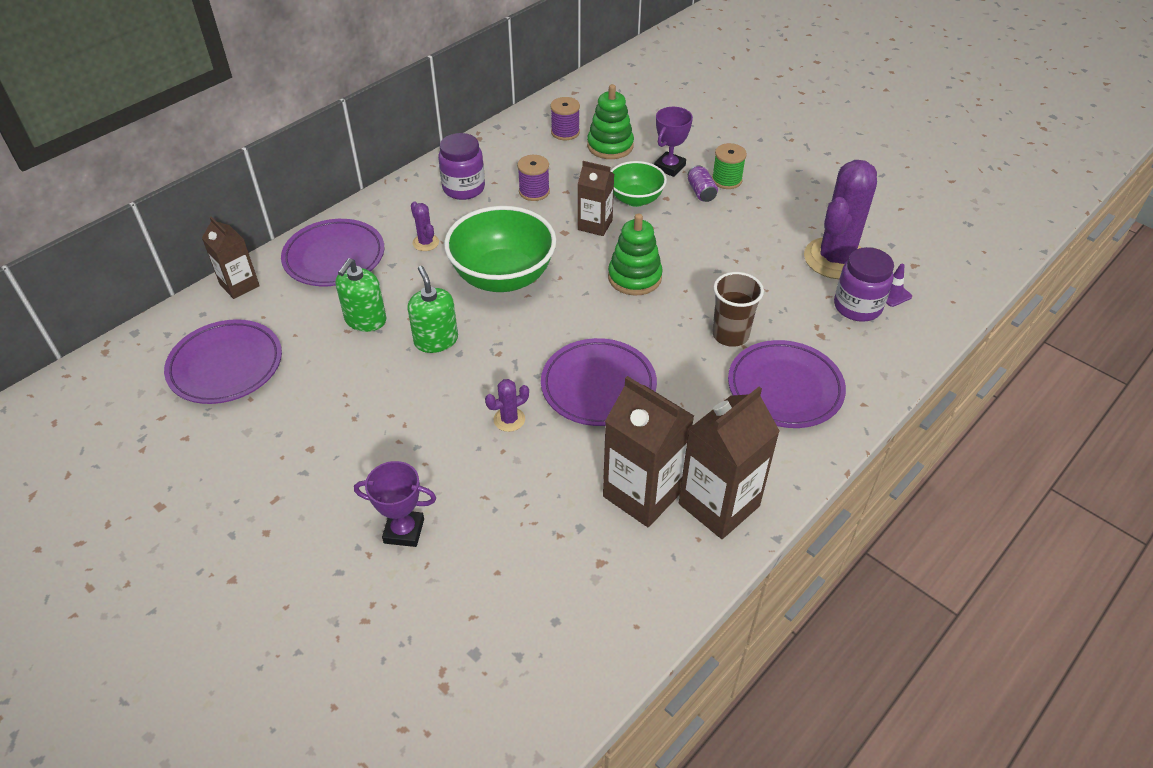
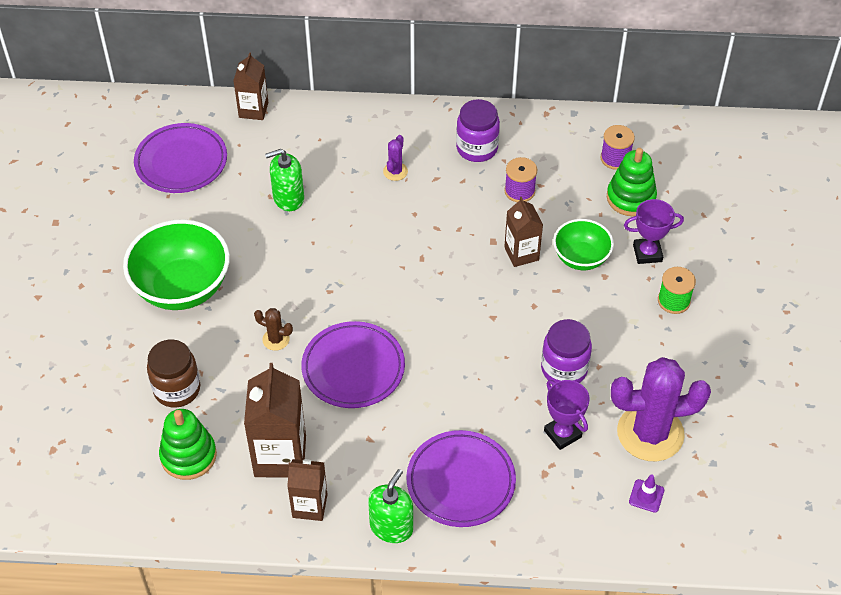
camera: 50 degrees right, 5 degrees up
purple plate [281,219,384,286] -> none
purple trophy [354,461,436,547] -> purple trophy moved to [544,380,590,450]
green soap dispenser [407,266,458,353] -> green soap dispenser moved to [368,469,413,543]
green bowl [444,206,556,292] -> green bowl moved to [123,219,230,310]
purple cactus [485,379,529,432] -> brown cactus [254,308,293,351]
green stacking toy [608,213,663,296] -> green stacking toy moved to [159,409,217,480]
brown carton [679,387,780,539] -> brown carton [287,459,328,521], size x0.61
purple can [688,165,718,202] -> none
brown cup [712,272,764,347] -> none
purple jar [834,247,894,322] -> purple jar moved to [541,319,592,383]
none -> brown jar [147,340,200,408]

